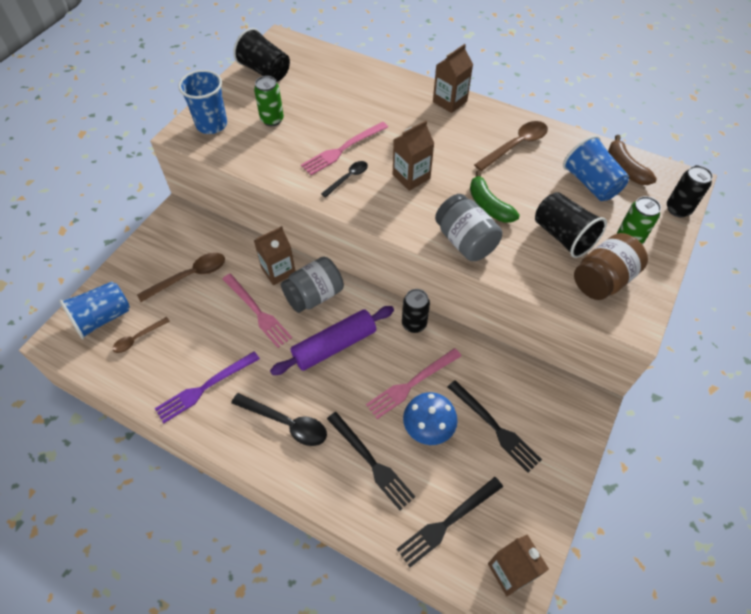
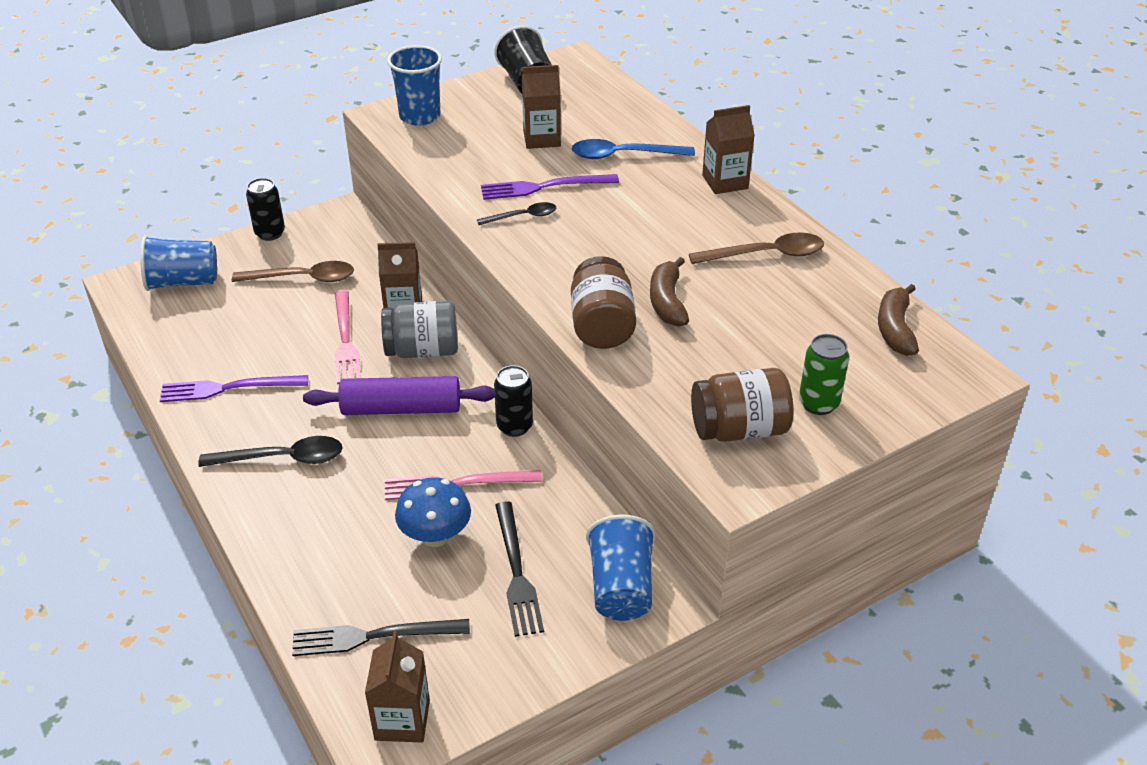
camera: 30 degrees right, 15 degrees down
brown spoon [112,317,170,353] -> none
black spoon [231,393,327,446] -> black spoon turned 60 degrees counterclockwise [198,436,342,467]
green can [254,76,284,126] -> none
pink fork [301,122,388,175] -> purple fork [481,174,619,200]
black fork [327,412,415,510] -> none
brown carton [393,121,434,191] -> brown carton moved to [522,65,561,149]
grey jar [435,194,502,261] -> brown jar [571,256,636,349]
green banana [470,170,520,223] -> brown banana [650,257,689,327]
black cup [535,192,607,258] -> none
blue cup [563,136,629,201] -> blue cup moved to [586,515,656,621]
black can [667,165,713,217] -> black can moved to [246,178,285,241]
none -> blue spoon [571,139,695,159]

